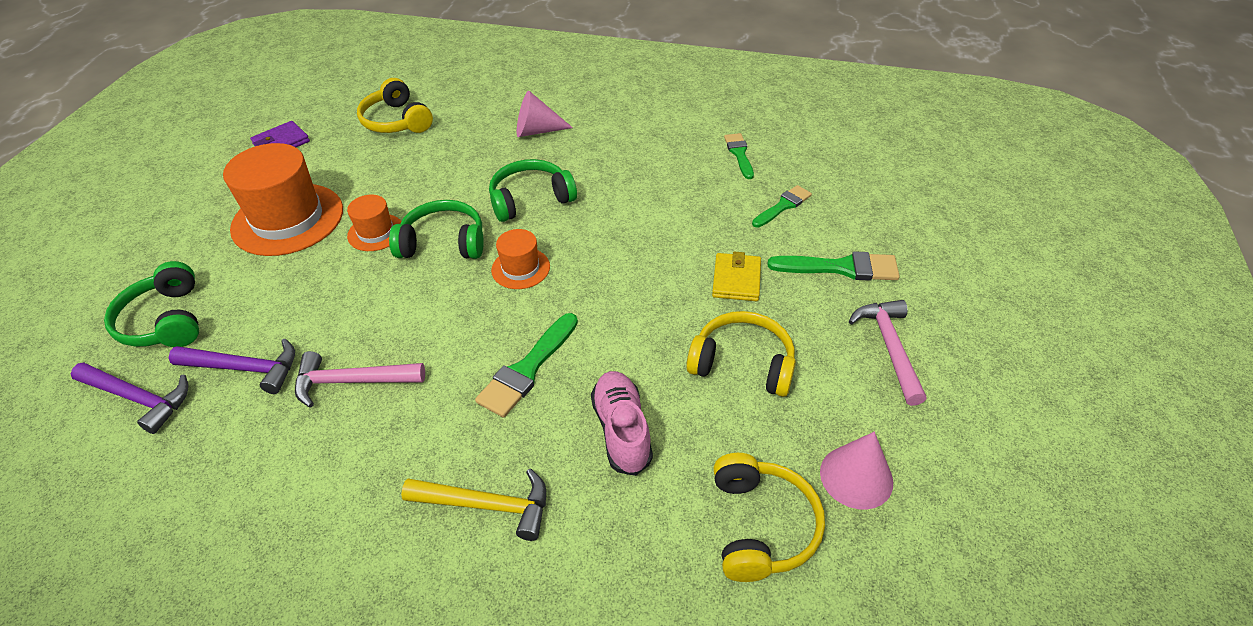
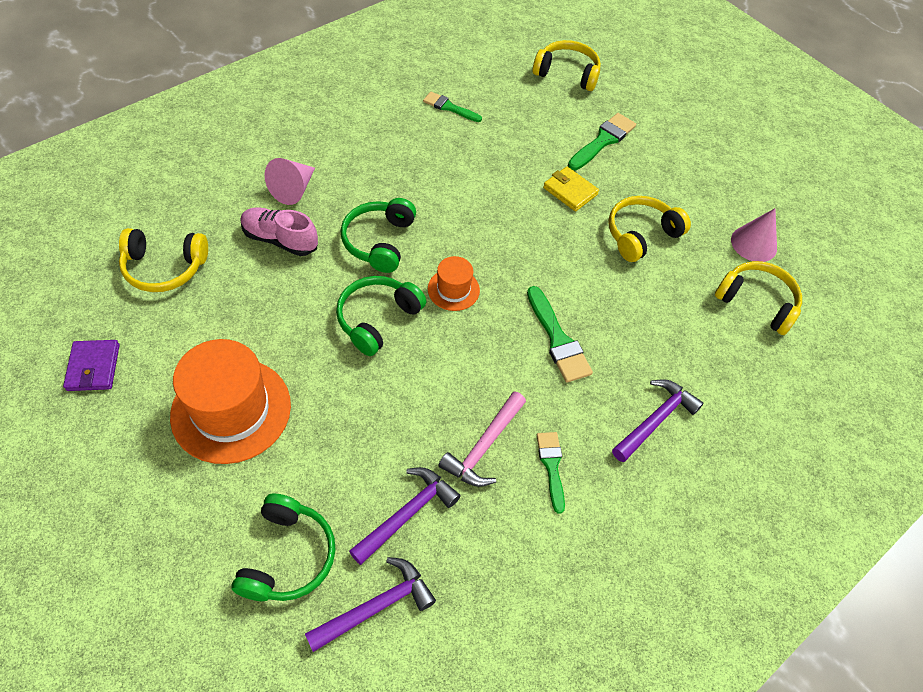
camera: 60 degrees left, 10 degrees up
green headphones [104,261,199,347] -> green headphones turned 90 degrees counterclockwise [231,493,336,601]
orange hat [347,194,401,251] -> none
yellow hammer [401,469,546,541] -> purple hammer [612,379,704,462]
pink shoe [591,371,653,476] -> pink shoe moved to [240,207,318,256]
green brush [752,185,812,228] -> green brush moved to [537,432,565,514]
pink hammer [849,300,927,406] -> none
none -> yellow headphones [533,40,601,91]

